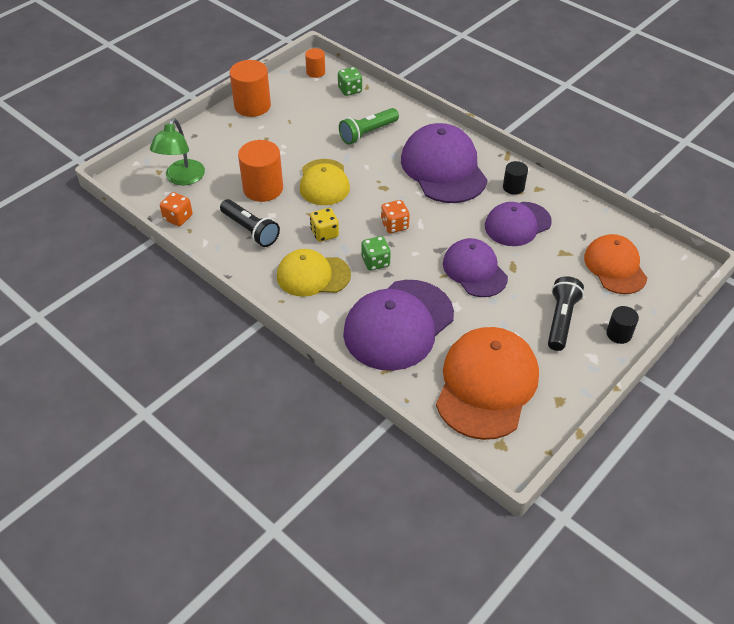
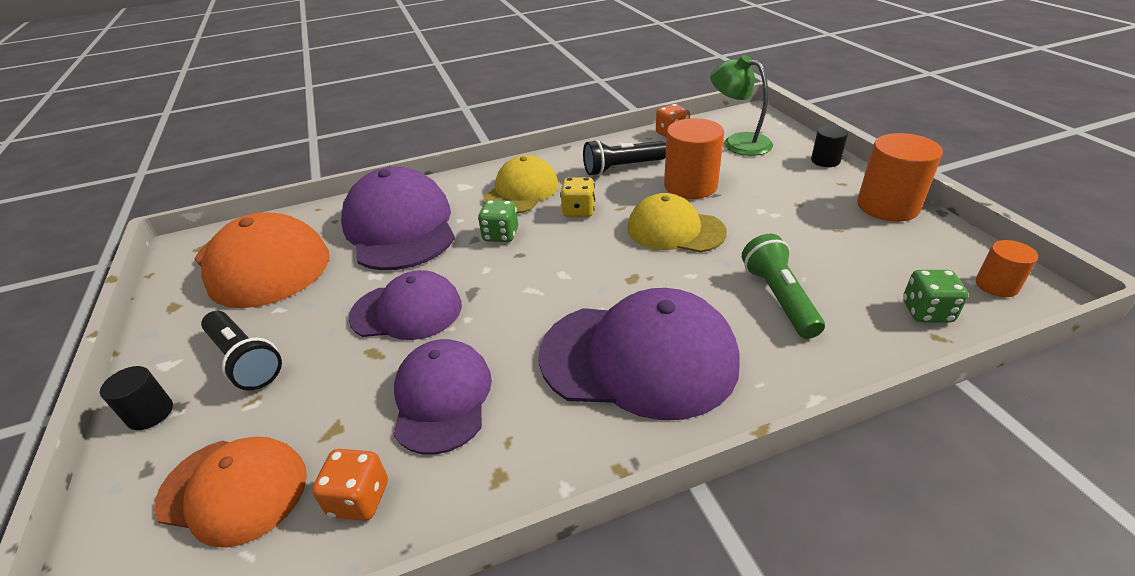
camera: 120 degrees right, 10 degrees down
orange dice [381,200,410,233] -> orange dice moved to [312,449,388,521]
black cylinder [503,161,528,195] -> black cylinder moved to [811,126,848,167]

